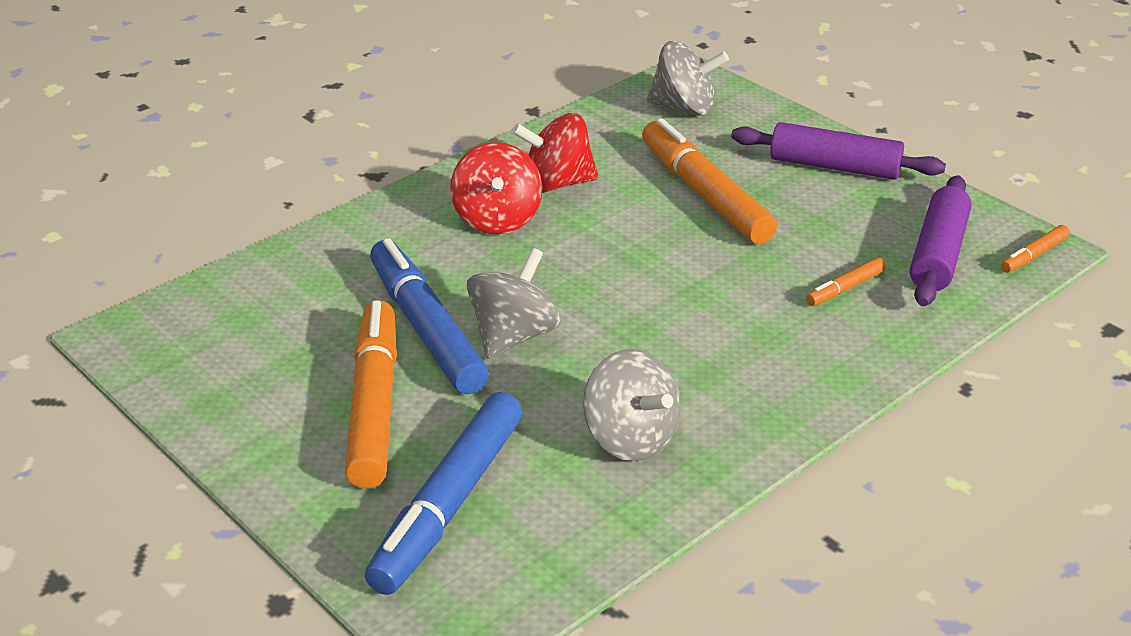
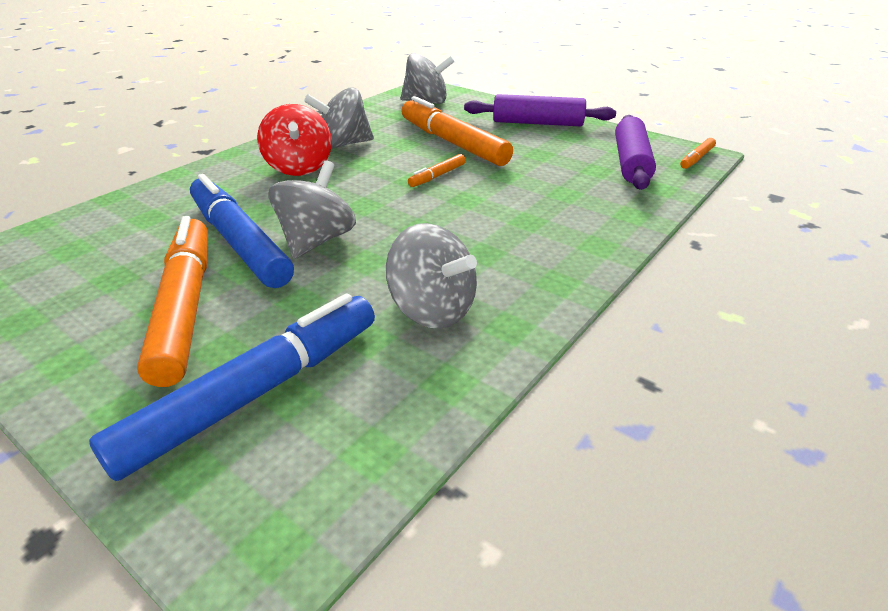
camera: 10 degrees left, 0 degrees up
blue marker [365,392,523,595] -> blue marker turned 150 degrees counterclockwise [89,293,375,481]
red spinning top [512,113,599,193] -> grey spinning top [304,87,374,149]
orange marker [806,258,886,306] -> orange marker moved to [408,154,466,187]

